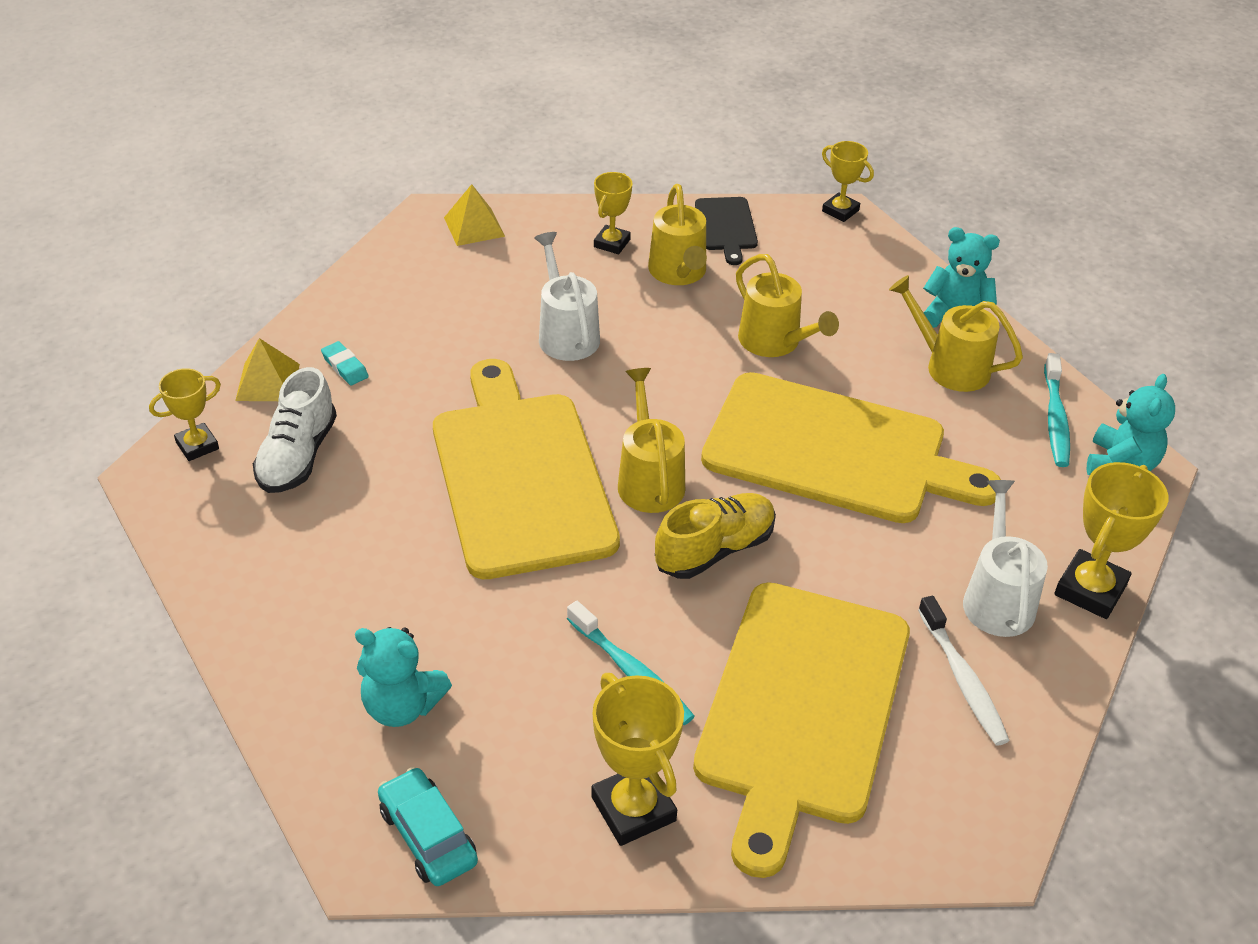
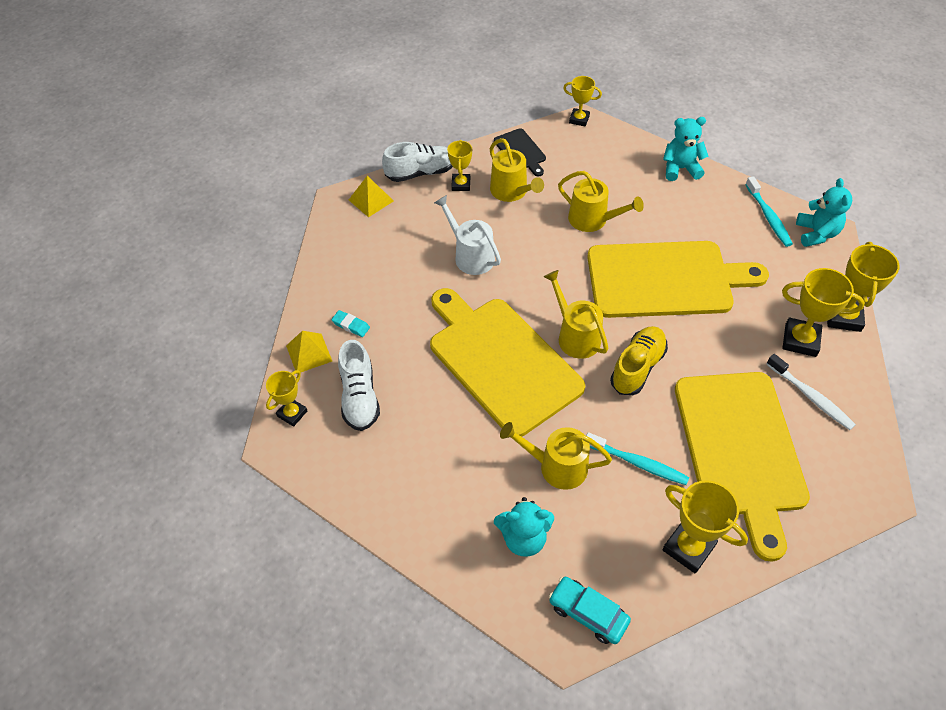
camera: 20 degrees left, 10 degrees up
yellow watering can [889,275,1023,392] -> yellow watering can moved to [500,422,612,490]
white watering can [963,480,1048,637] -> yellow trophy [782,268,865,357]
none -> white shoe [382,142,453,182]

